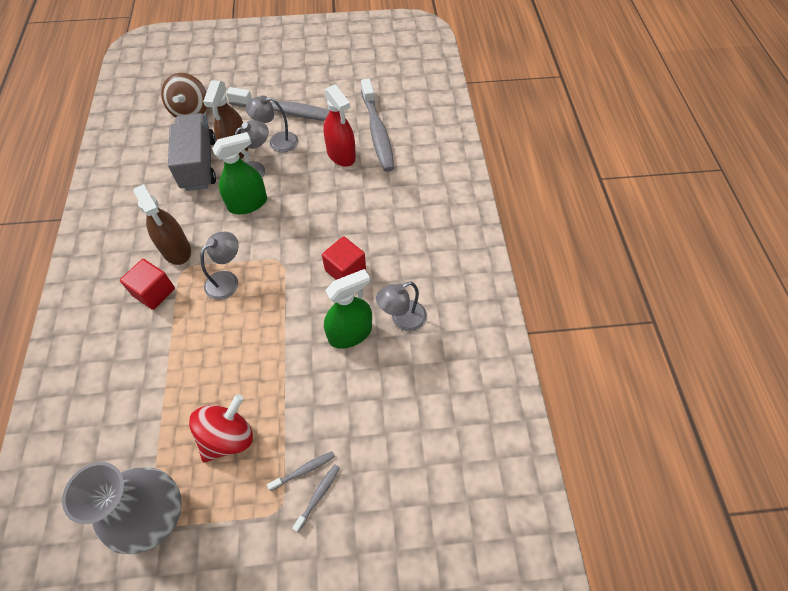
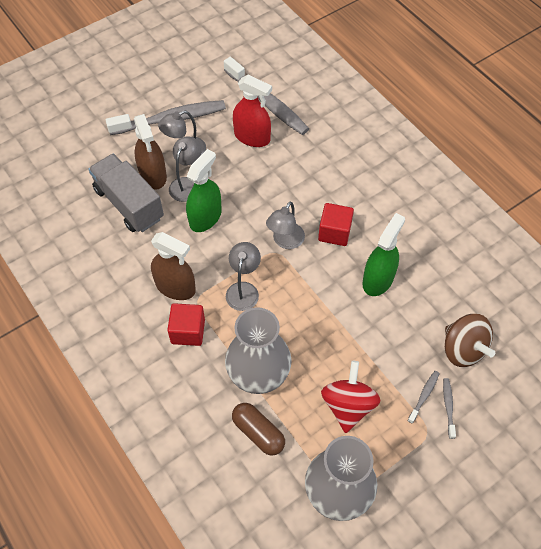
camera: 30 degrees left, 0 degrees up
brown spinning top [161,73,207,118] -> brown spinning top moved to [445,314,495,367]
grey lamp [376,282,427,331] -> grey lamp moved to [266,201,305,249]
none -> grey vase [225,307,292,394]
none -> brown capsule [232,403,285,455]

